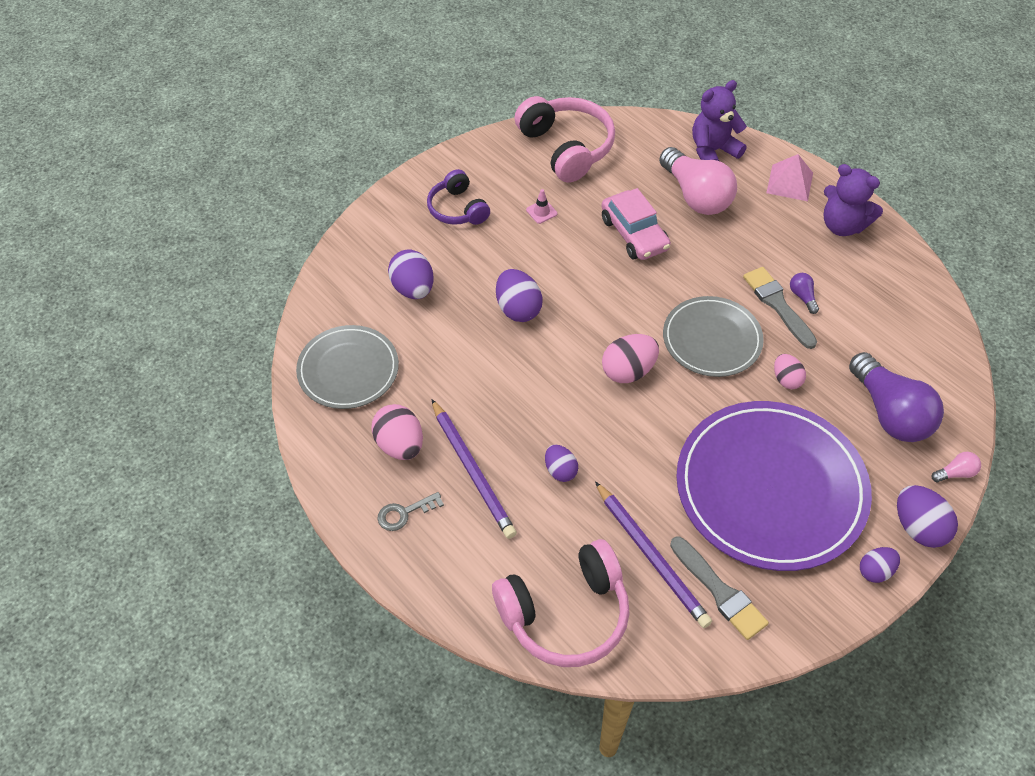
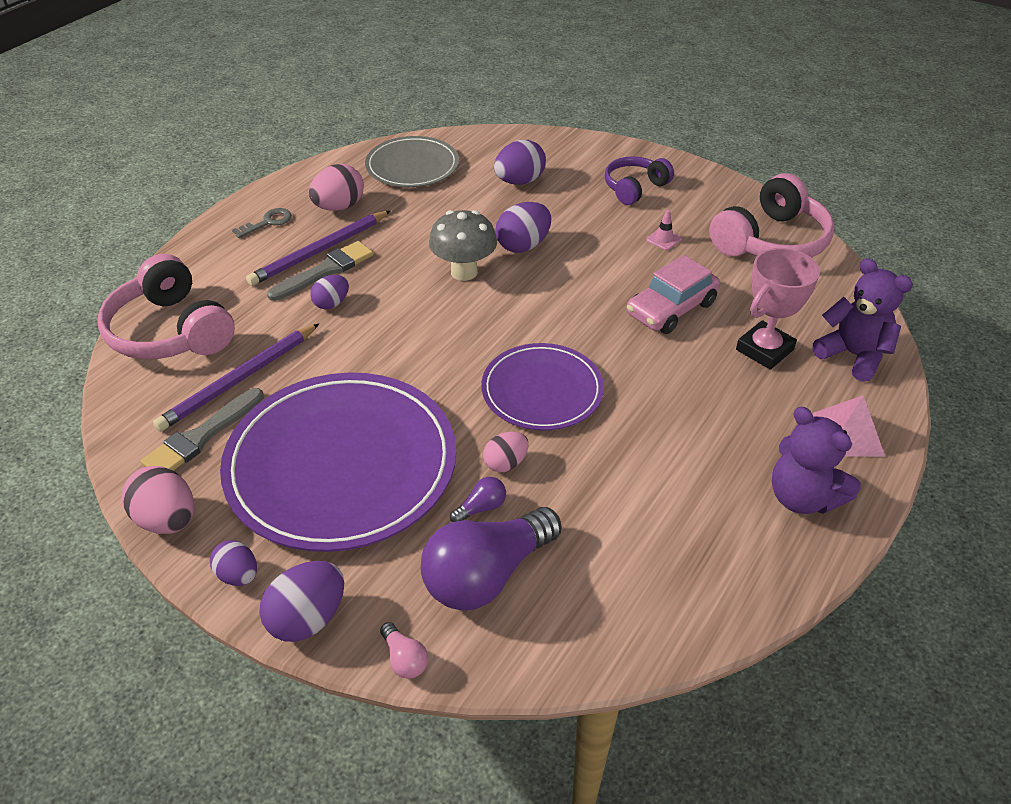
camera: 75 degrees right, 10 degrees down
grey key [377,492,444,531] -> grey key turned 90 degrees clockwise [232,208,292,238]
pink egg [602,334,659,383] -> pink egg moved to [122,466,194,534]
pink light bulb [659,147,737,215] -> pink trophy [736,248,820,370]
grey plate [663,296,764,377] -> purple plate [481,343,604,431]
grey brush [743,267,817,349] -> grey brush moved to [267,241,373,301]
purple light bulb [790,273,819,314] -> purple light bulb moved to [450,477,506,522]
purple teddy bear [823,164,883,236] -> purple teddy bear turned 60 degrees counterclockwise [772,407,861,514]
none -> grey mushroom [429,210,497,281]

